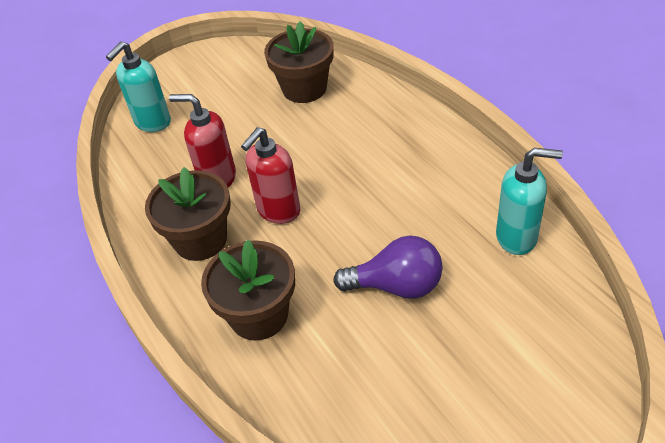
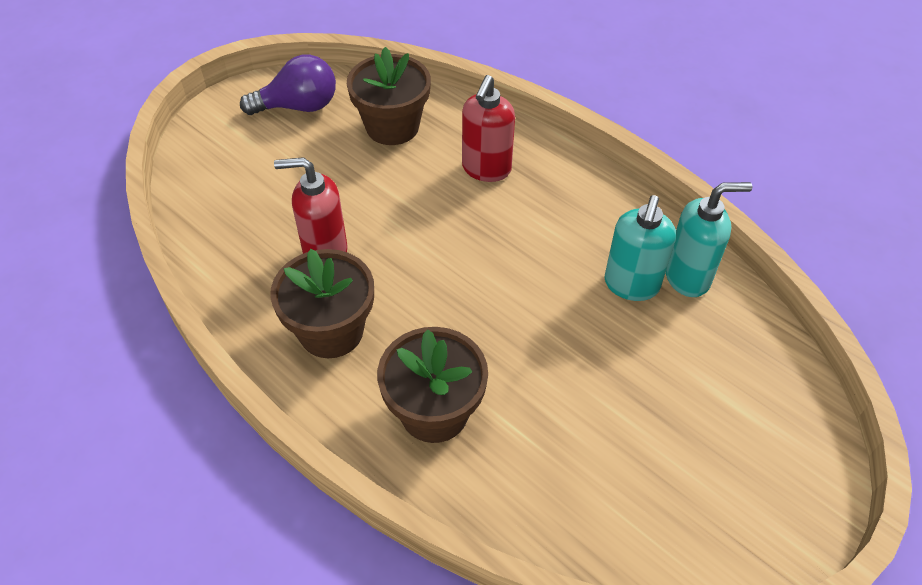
camera: 20 degrees left, 5 degrees up
turquoise soap dispenser [106,41,171,132] -> turquoise soap dispenser moved to [604,195,676,301]
red soap dispenser [241,127,300,224] -> red soap dispenser moved to [462,75,515,182]
purple light bulb [333,235,443,299] -> purple light bulb moved to [240,54,336,115]

